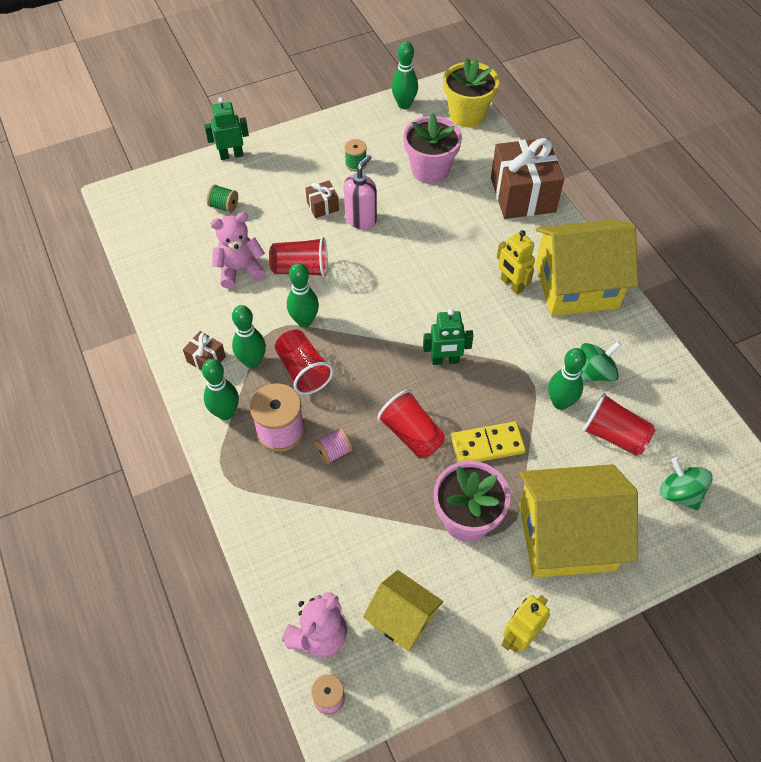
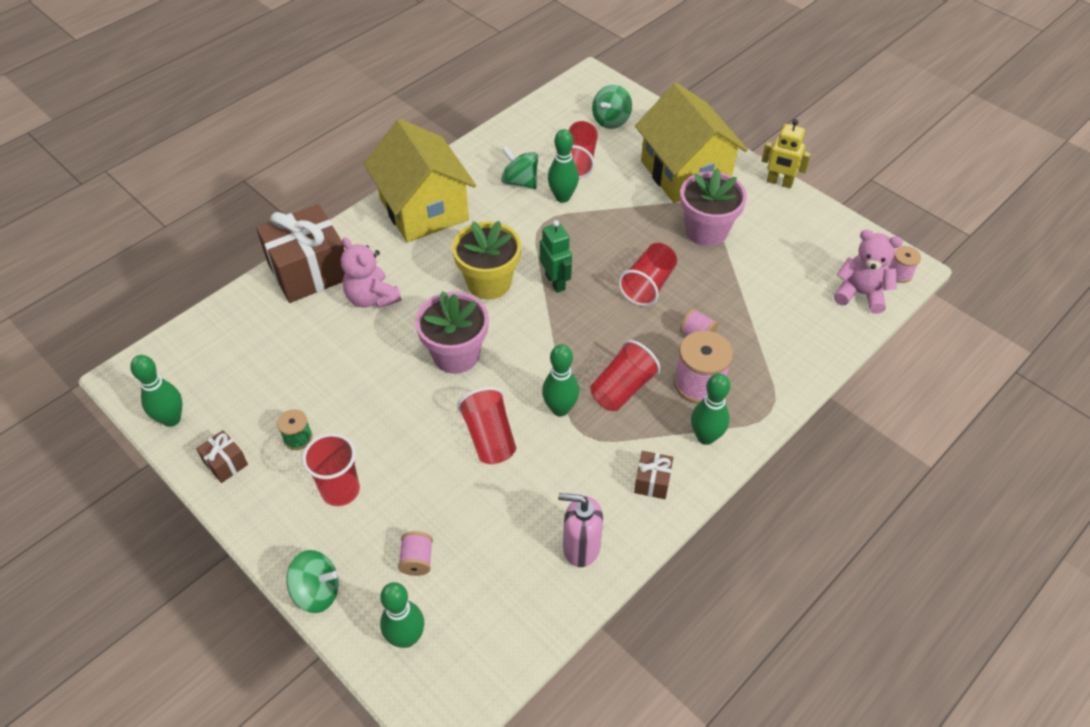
camera: 110 degrees left, 5 degrees down
green robot [204,97,249,160] -> green spinning top [286,550,339,613]
green spool [207,185,238,213] -> pink spool [398,531,433,576]
pink teddy bear [210,212,266,288] -> pink teddy bear moved to [341,237,402,308]
green bowling pin [232,305,266,368] -> green bowling pin moved to [380,582,424,648]
brown gift [305,181,339,218] -> brown gift moved to [196,430,248,483]
pink soap dispenser [344,155,377,229] -> pink soap dispenser moved to [558,493,603,567]
yellow house [363,570,443,652] -> none
pink flower pot [403,113,462,184] -> pink flower pot moved to [415,291,489,374]
yellow flower pot [443,58,499,127] -> yellow flower pot moved to [452,221,521,300]
yellow domino [451,421,526,462] -> none
yellow robot [497,230,535,294] -> none
none -> red cup [302,433,360,506]

